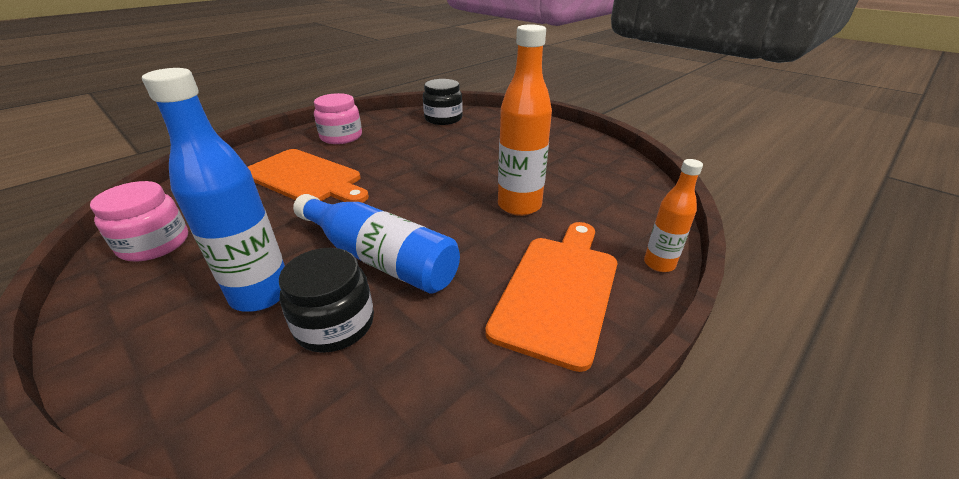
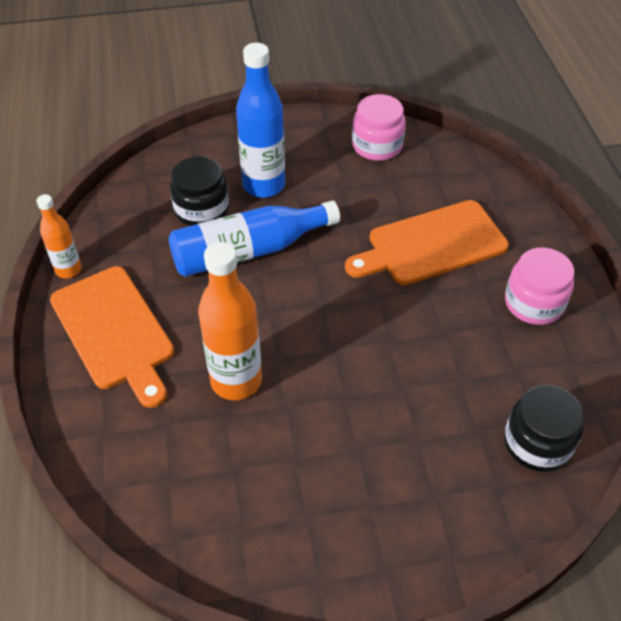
camera: 125 degrees right, 15 degrees up
orange bottle [644,159,703,272] -> orange bottle moved to [36,194,82,278]

